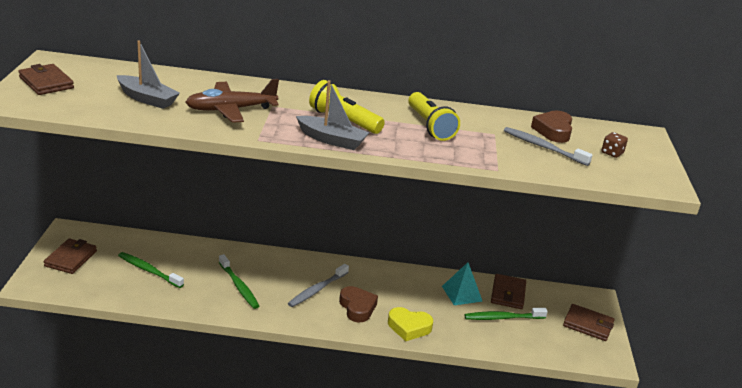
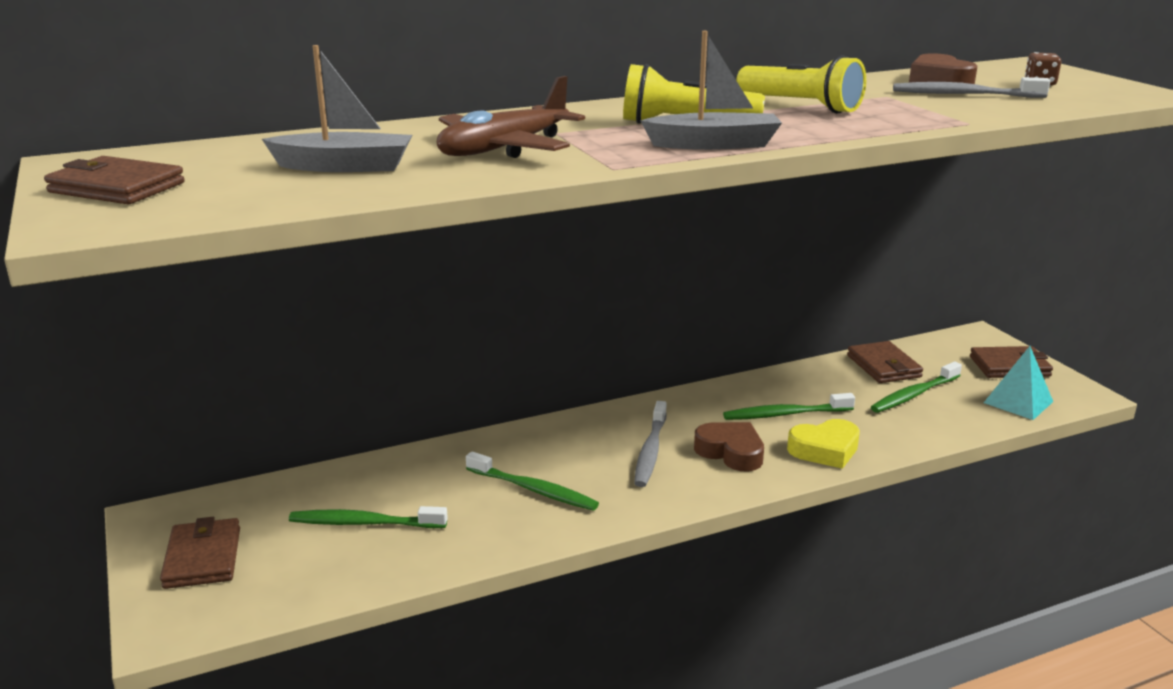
camera: 25 degrees left, 5 degrees down
turquoise pyramid [442,262,482,305] -> turquoise pyramid moved to [984,346,1053,420]
none -> green toothbrush [723,393,855,420]

